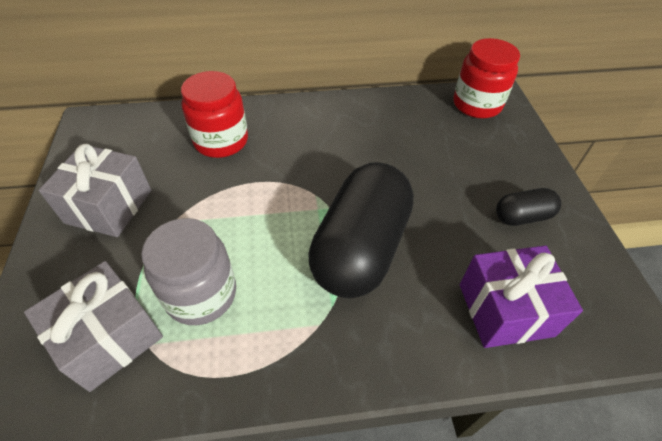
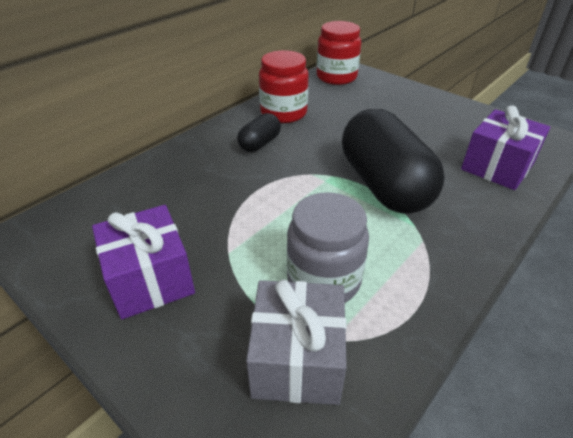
camera: 40 degrees left, 10 degrees down
grey gift [39,144,151,237] -> purple gift [92,205,195,319]
red jar [181,71,248,158] -> red jar moved to [259,50,309,123]
black capsule [496,188,561,226] -> black capsule moved to [237,113,281,152]

